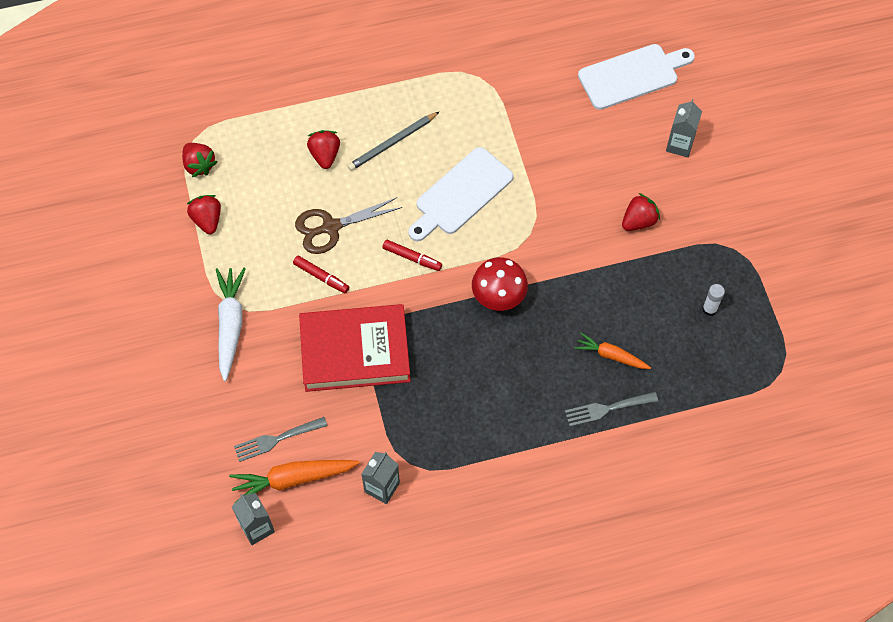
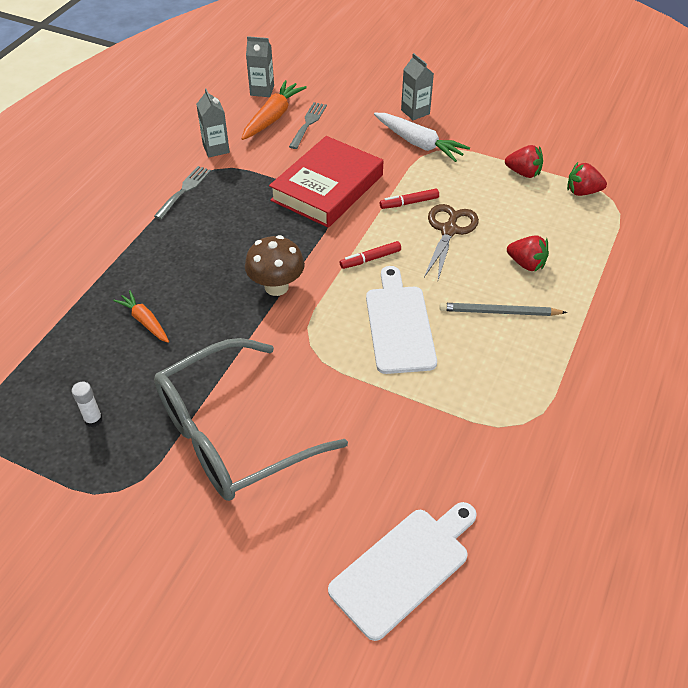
camera: 130 degrees right, 15 degrees down
grey pencil [348,111,440,171] -> grey pencil turned 90 degrees counterclockwise [439,303,567,316]
red mushroom [472,257,528,311] -> brown mushroom [245,235,305,296]
grey fork [565,392,658,426] -> grey fork moved to [154,166,211,219]
orange carrot [575,333,651,369] -> orange carrot turned 105 degrees counterclockwise [113,290,169,343]
white cutting board [578,44,695,110] -> white cutting board turned 150 degrees counterclockwise [328,502,477,641]
red strawberry [622,193,660,231] -> grey glasses [154,338,348,501]
grey carton [666,99,702,157] -> grey carton moved to [401,53,434,120]

